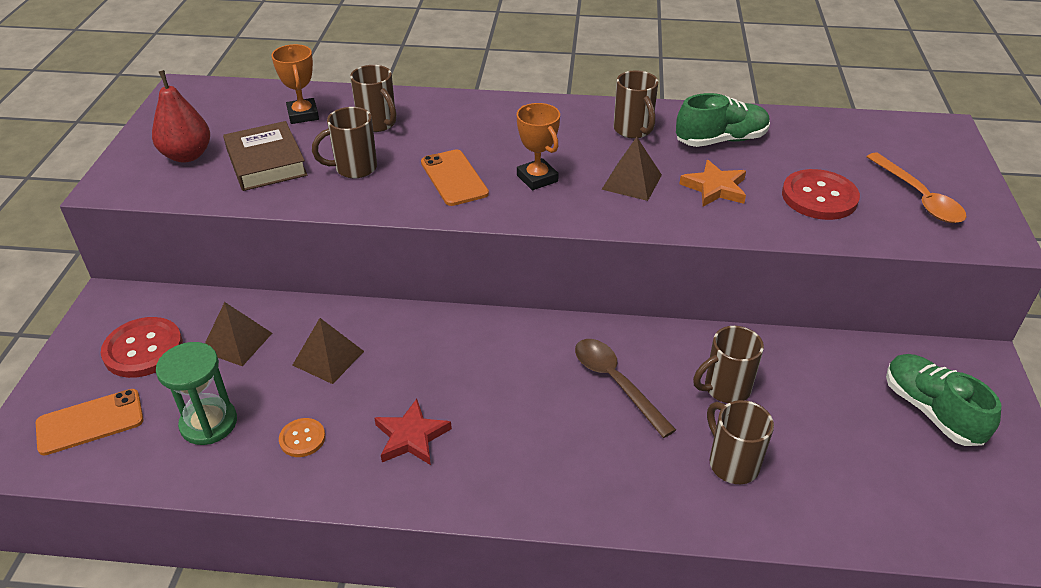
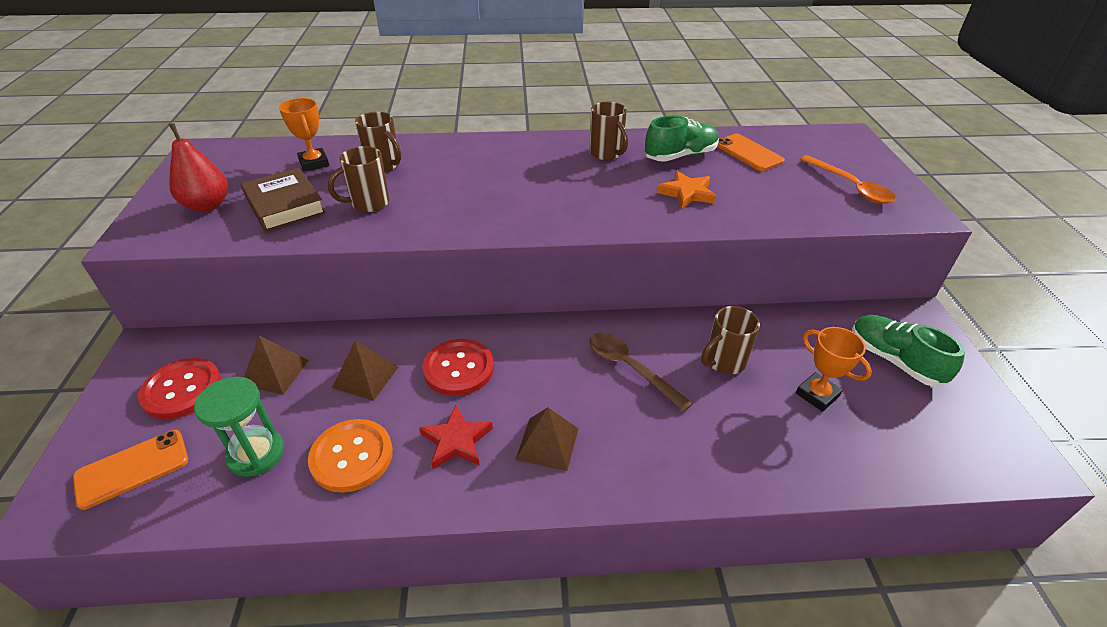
camera: 10 degrees left, 0 degrees up
orange button [279,418,325,457] -> orange button [308,419,393,493], size x1.85
orange phone [421,149,489,206] -> orange phone moved to [717,134,785,171]
orange trophy [517,103,560,190] -> orange trophy moved to [796,327,872,412]
brown pyramid [601,137,662,201] -> brown pyramid moved to [516,407,578,471]
brown mug [707,400,774,484] -> none
red button [782,169,860,220] -> red button moved to [422,339,494,396]

